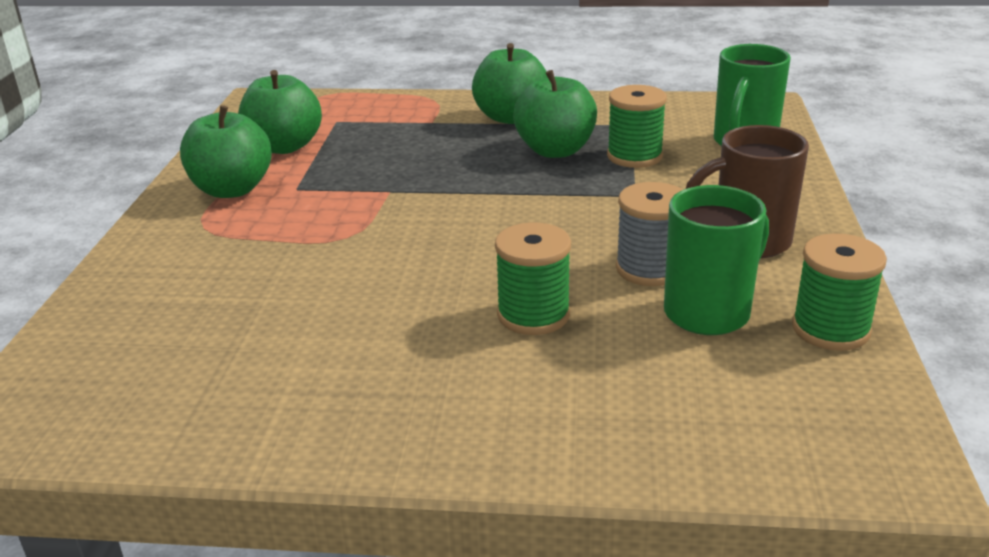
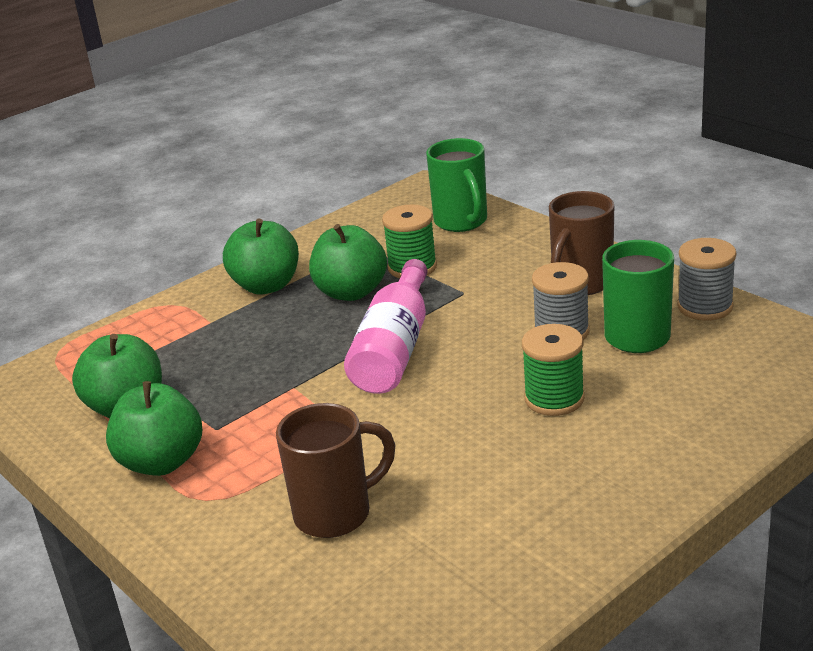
camera: 45 degrees left, 0 degrees up
green spool [792,233,887,351] -> grey spool [677,238,736,321]
none -> brown mug [276,403,395,538]
none -> pink bottle [344,259,428,394]

